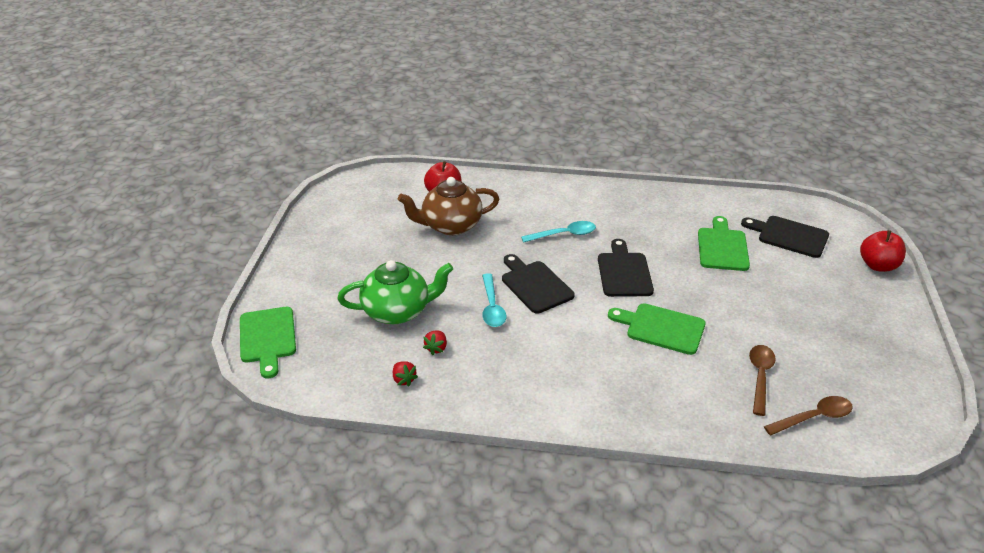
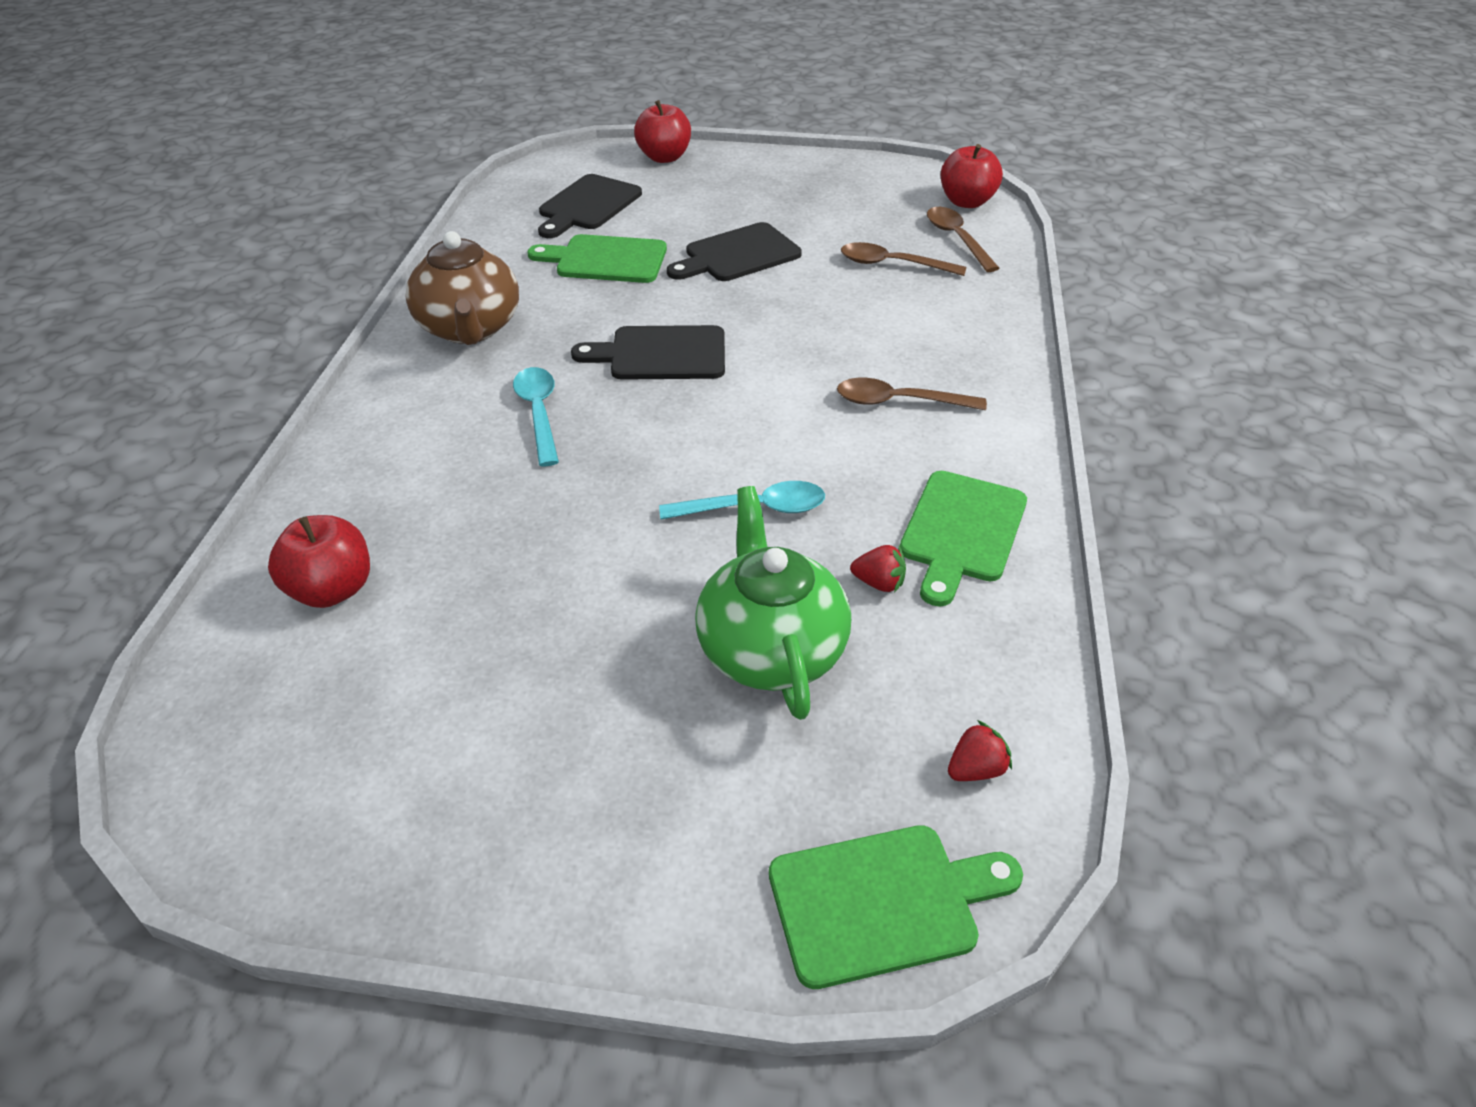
camera: 90 degrees left, 5 degrees up
red strawberry [393,361,418,386] -> red strawberry moved to [948,720,1012,781]
brown teapot [398,177,499,235] -> brown teapot moved to [405,231,519,345]
black cutting board [502,254,575,314] -> black cutting board moved to [667,222,802,281]
green cutting board [608,303,705,355] -> green cutting board moved to [900,471,1027,607]
none -> brown spoon [837,378,987,410]
none -> red apple [941,144,1003,208]

